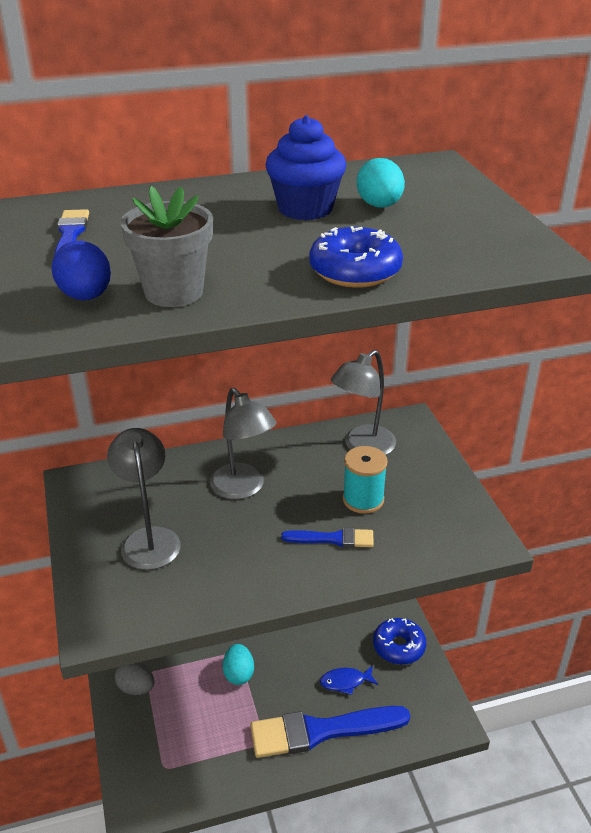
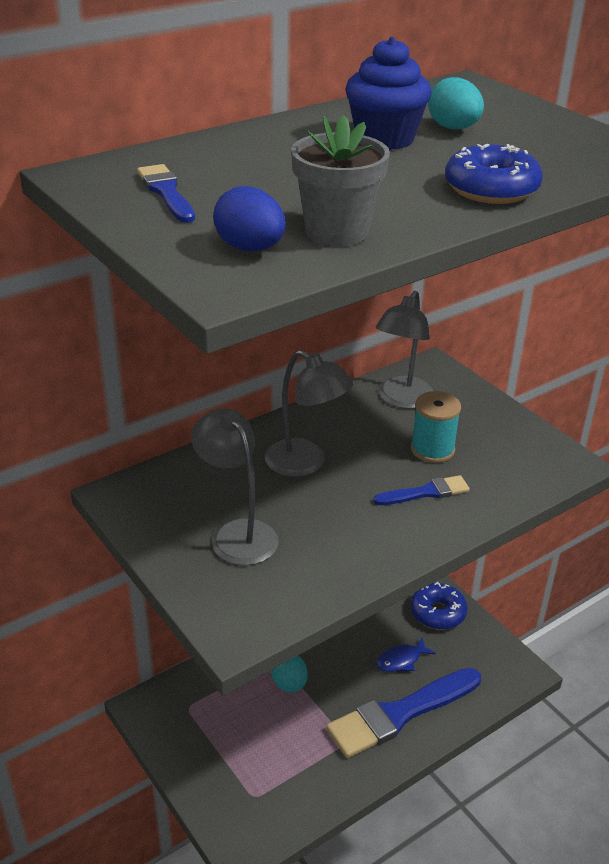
camera: 20 degrees left, 0 degrees up
grey egg [115,662,154,695] -> none

